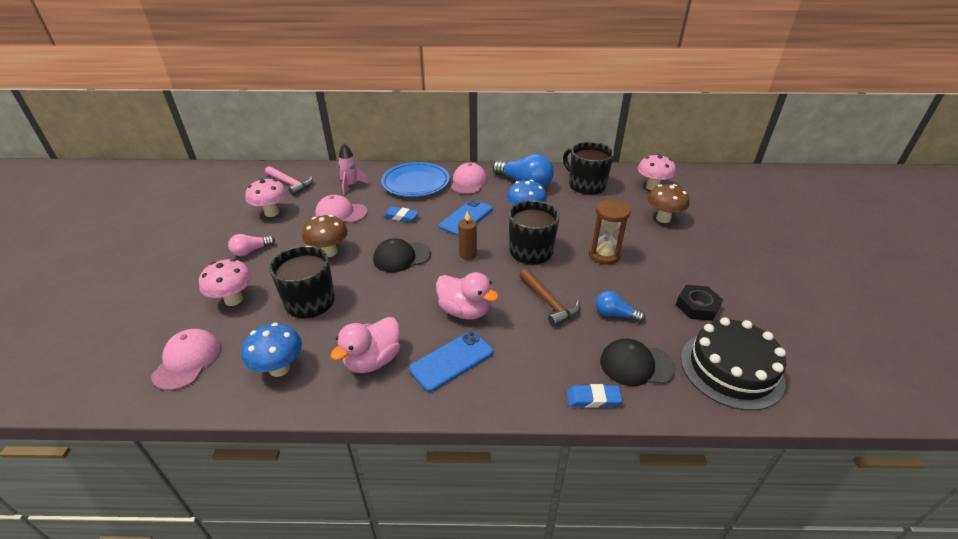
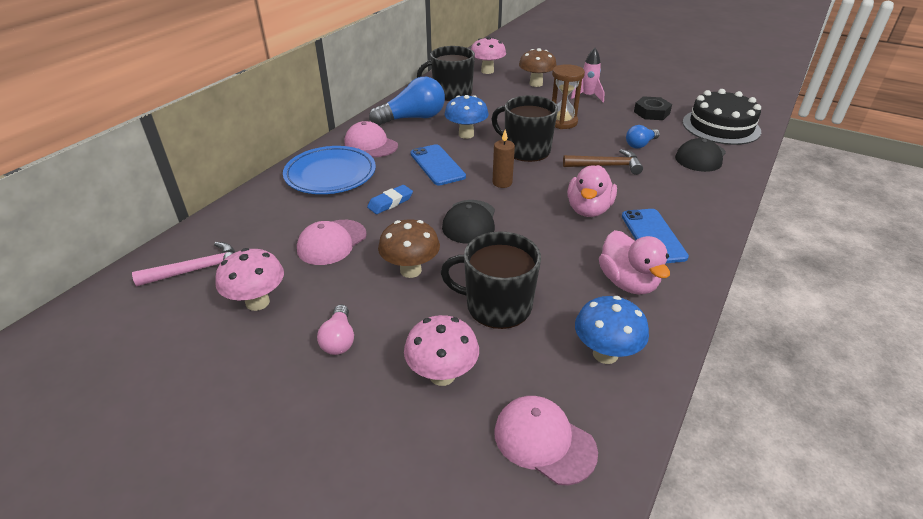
camera: 60 degrees left, 0 degrees up
pink rocket [338,143,369,195] -> pink rocket moved to [571,48,605,102]
pink duck [436,272,499,320] -> pink duck turned 135 degrees clockwise [567,165,617,217]
blue eraser [566,384,622,408] -> none

